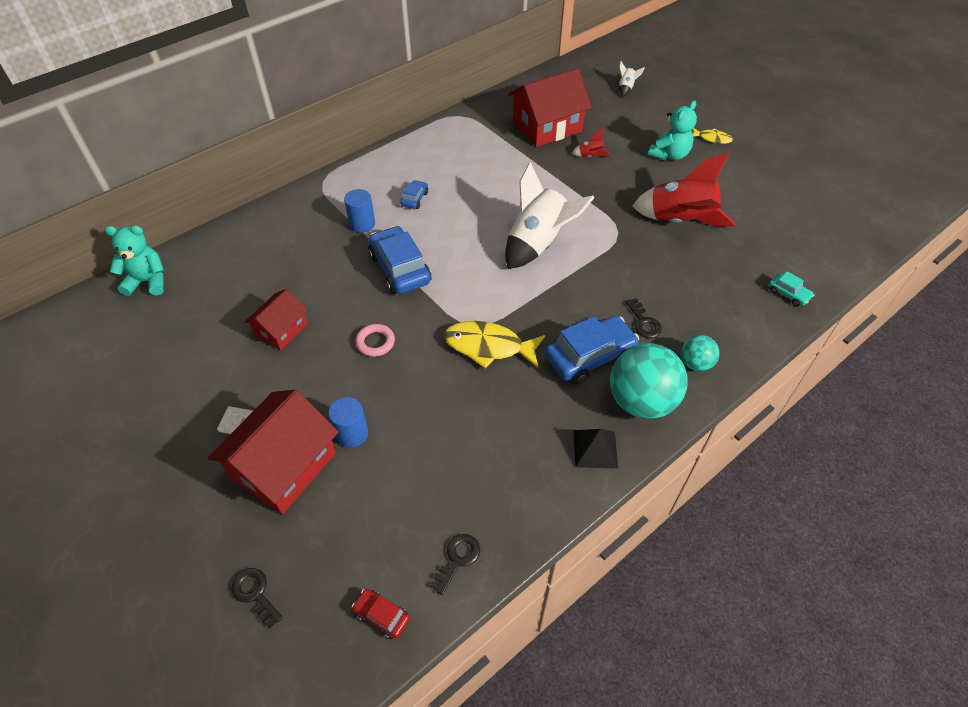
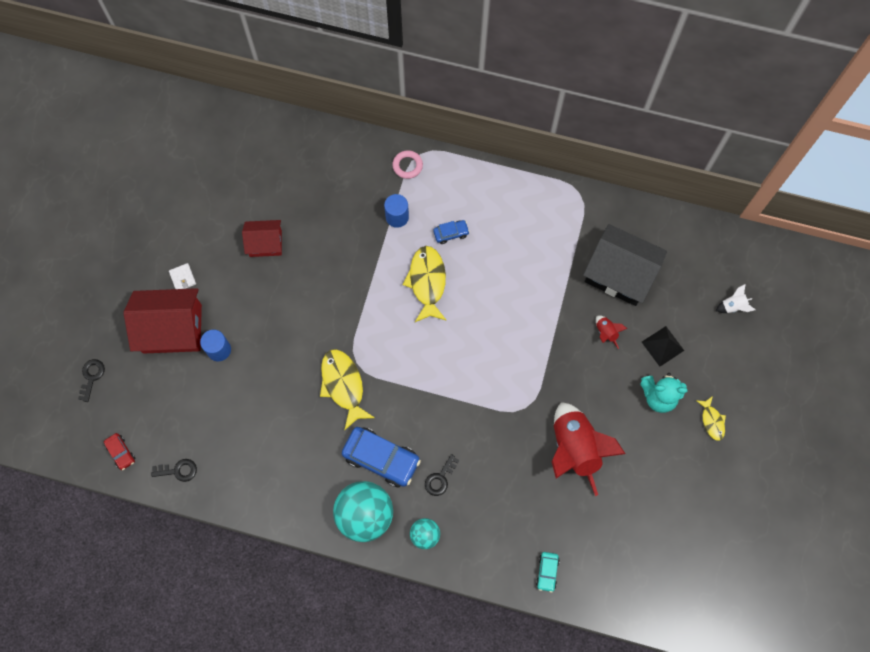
camera: 55 degrees right, 20 degrees up
turquoise teddy bear [104,225,164,296] -> none
red car [352,589,410,639] -> red car turned 150 degrees clockwise [104,433,135,470]
pink ring [355,324,395,357] -> pink ring moved to [393,150,423,179]
blue car [368,226,431,294] -> none
white rocket [505,162,595,269] -> none
red house [508,68,592,147] -> black house [583,224,667,306]
black pyramid [574,429,618,469] -> black pyramid moved to [642,326,684,367]
none -> yellow fish [402,246,447,322]

